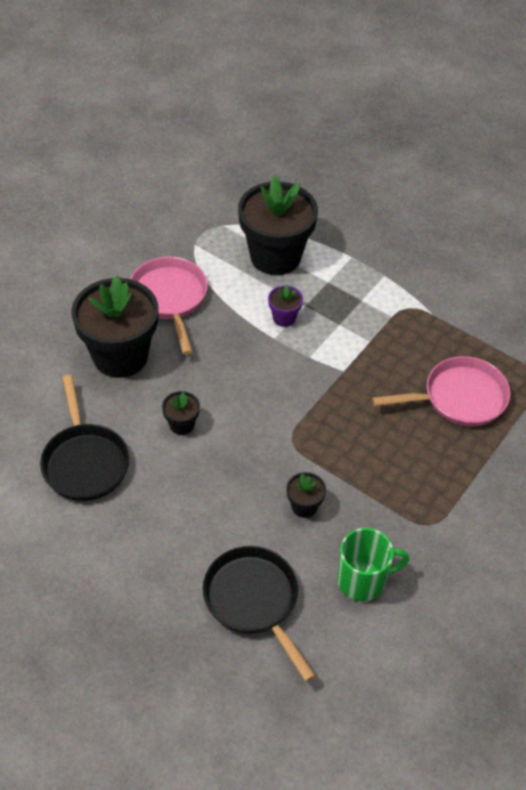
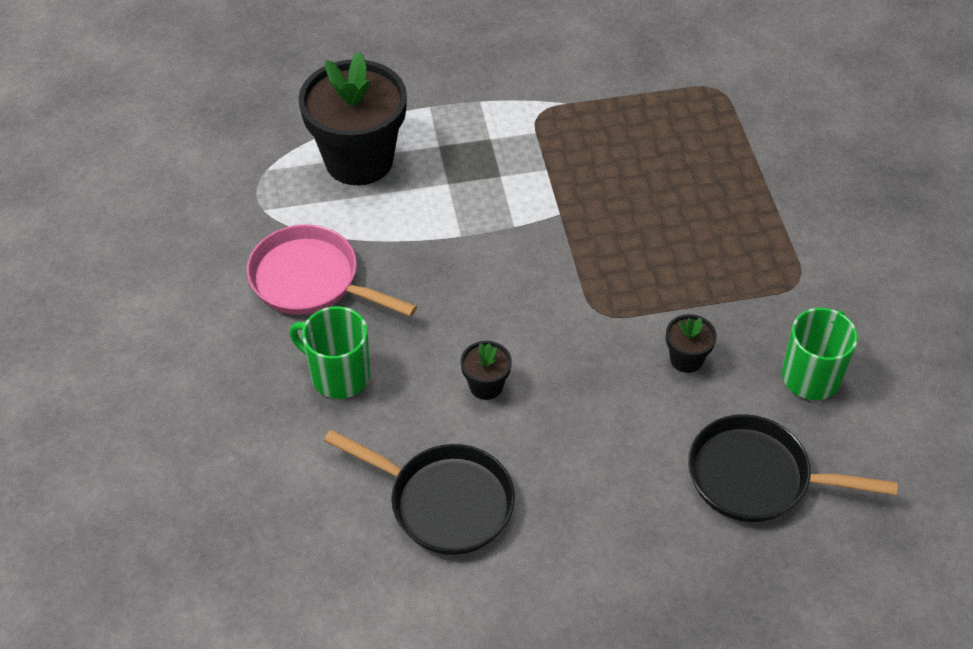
camera: 45 degrees left, 0 degrees up
black flower pot [72,276,159,378] -> green mug [290,306,370,399]
purple flower pot [268,284,303,327] -> none
pink pan [372,356,511,427] -> none

